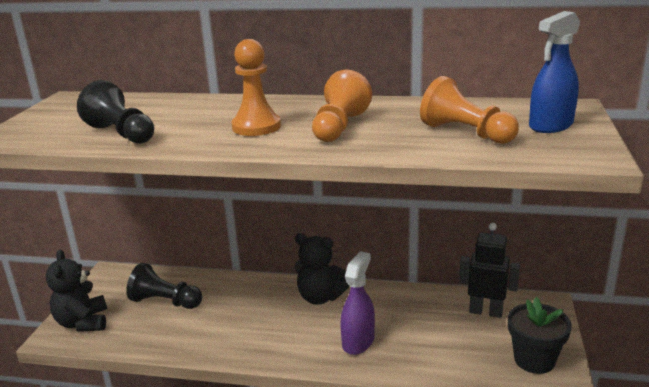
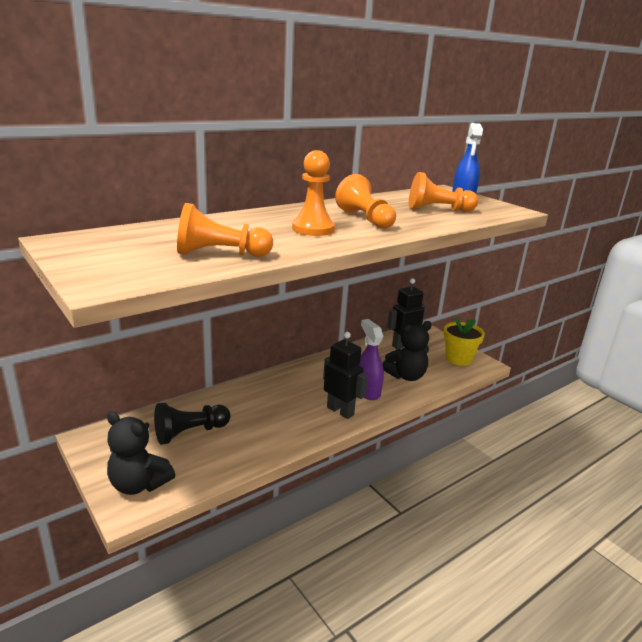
camera: 50 degrees left, 0 degrees up
black pawn [77,80,154,144] -> orange pawn [177,203,273,257]
black teddy bear [295,233,349,305] -> black teddy bear moved to [382,321,432,381]
black flower pot [508,297,572,374] -> yellow flower pot [444,317,485,366]
none -> black robot [323,332,368,419]

